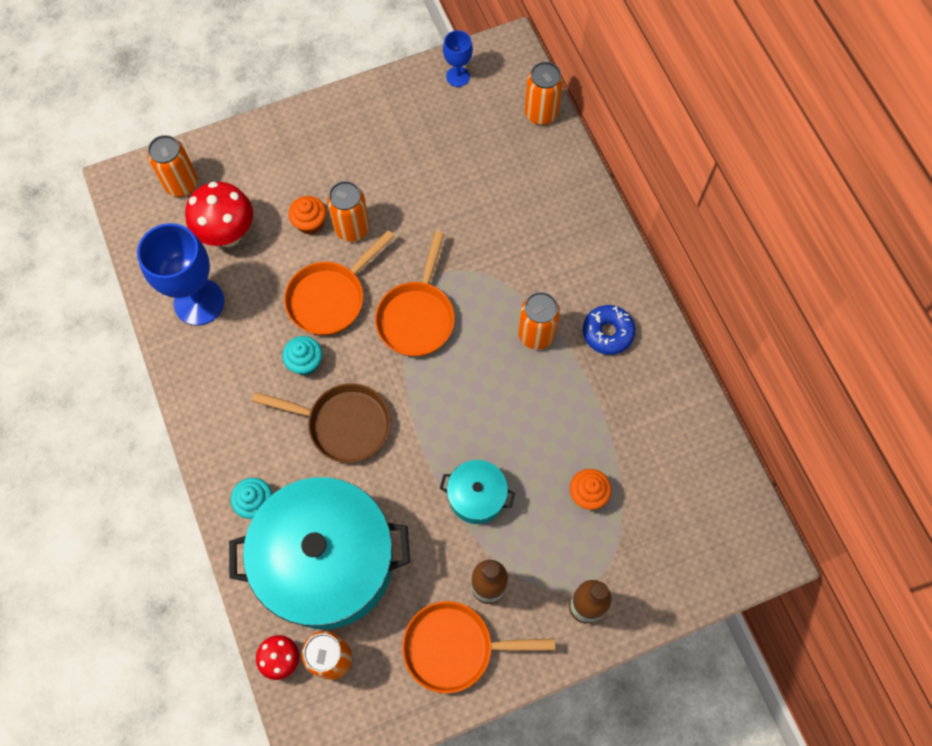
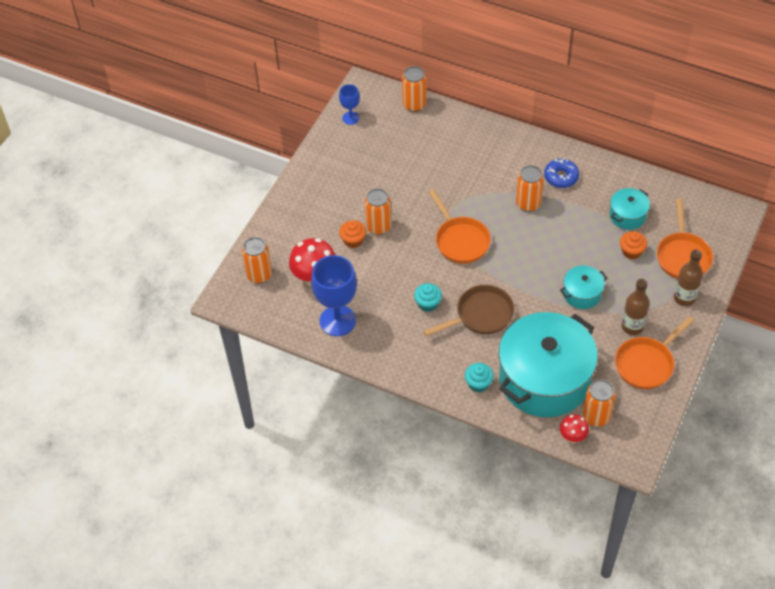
camera: 40 degrees left, 15 degrees down
orange pan [284,230,394,335] -> orange pan moved to [657,199,713,279]
none -> turquoise pot [610,188,650,230]

